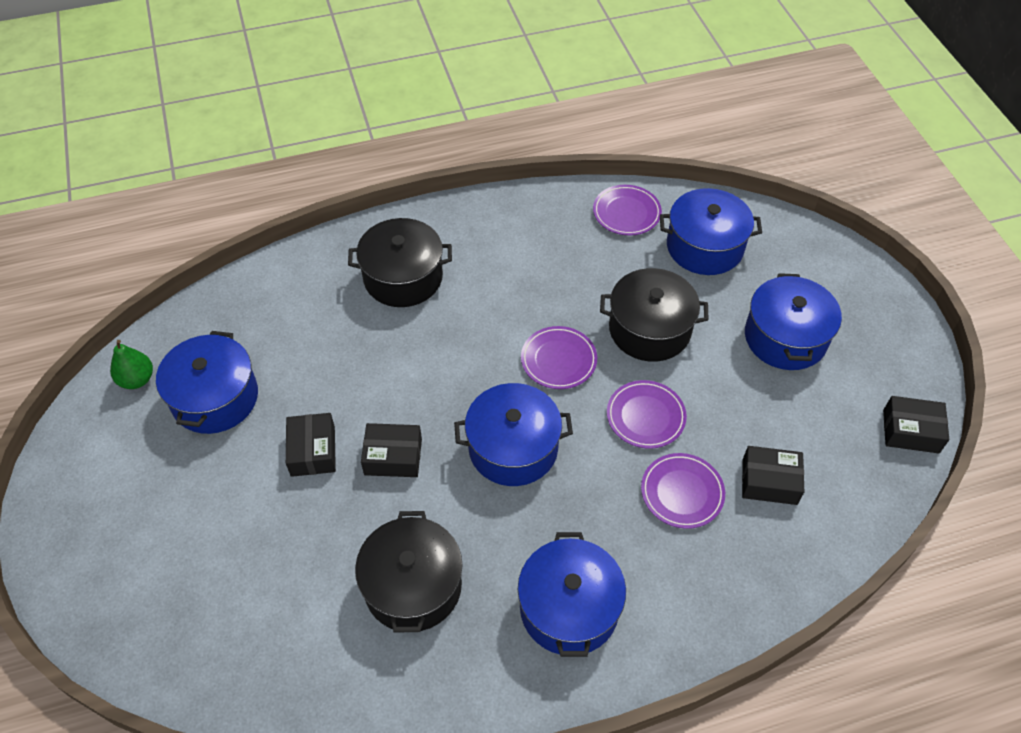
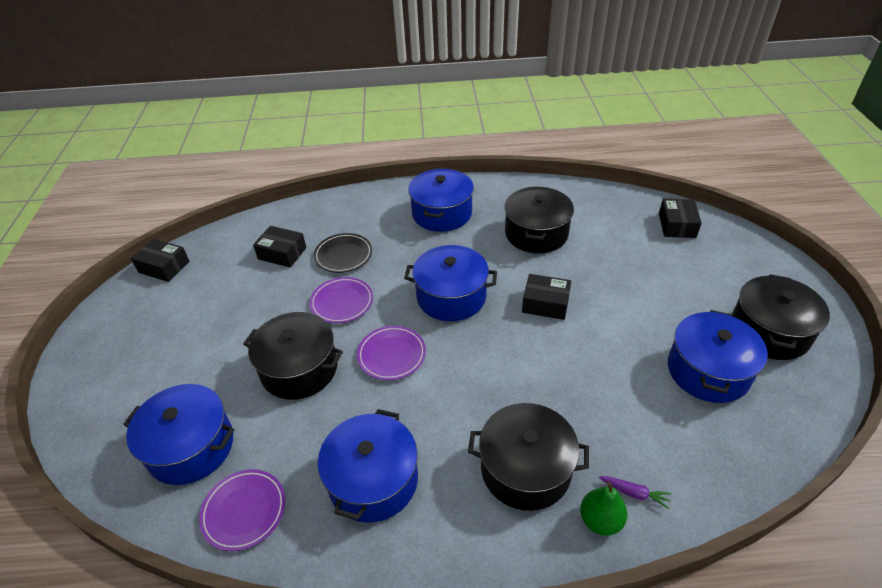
camera: 165 degrees left, 10 degrees down
green pear [110,340,153,389] -> green pear moved to [580,482,627,536]
black box [286,413,336,477] -> black box moved to [659,199,702,238]
purple plate [641,453,725,529] -> black plate [314,233,372,273]
blue pot [745,273,842,370] -> blue pot moved to [318,409,418,523]
none -> purple carrot [599,476,671,509]
none -> black pot [732,274,830,360]

